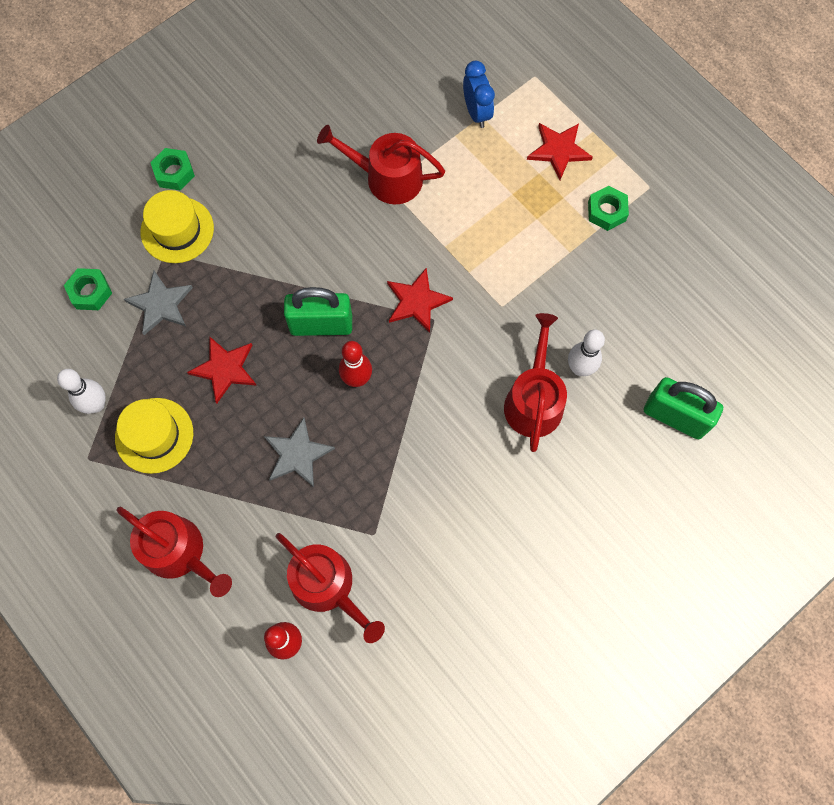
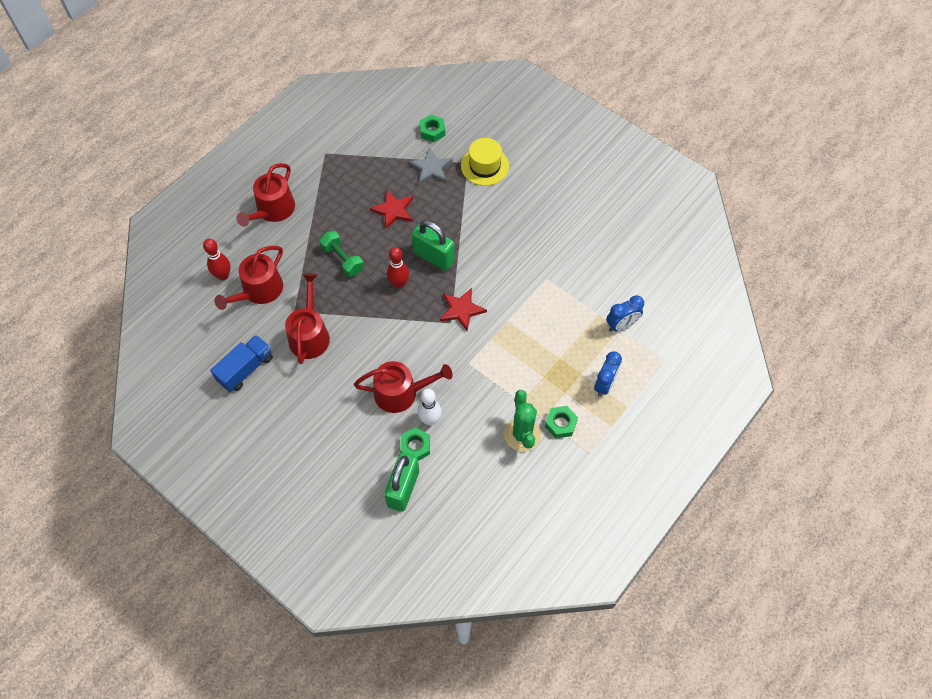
camera: 80 degrees right, 10 degrees down
white bowling pin [57,369,106,414] -> none
yellow hat [115,398,193,474] -> none
green nut [150,148,195,190] -> green nut moved to [400,427,430,461]
grey star [264,418,335,487] -> green dumbbell [319,231,364,277]
green padlock [284,287,352,336] -> green padlock turned 45 degrees counterclockwise [412,220,455,271]
red watering can [317,125,445,204] -> red watering can moved to [285,273,330,364]
red star [527,123,593,180] -> blue clock [594,351,622,397]
none -> blue truck [210,335,273,392]
none -> green cactus [504,390,541,452]

